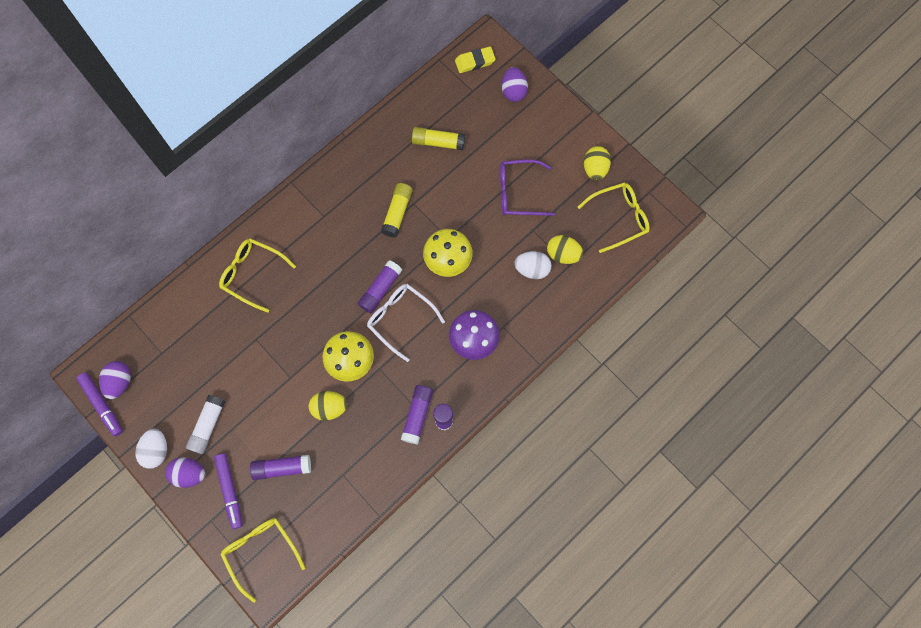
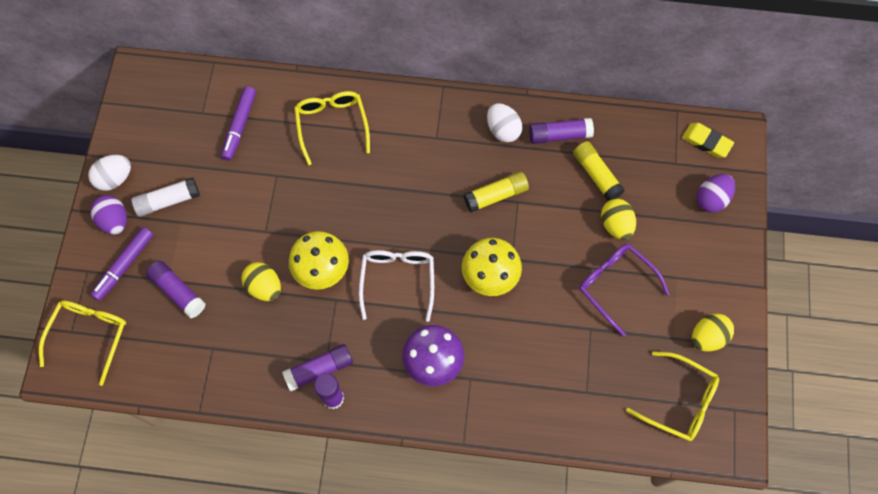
camera: 50 degrees right, 5 degrees down
purple marker [76,372,123,437] -> purple marker moved to [221,86,256,161]
purple egg [99,361,131,399] -> none
purple glue stick [358,260,402,313] -> purple glue stick moved to [529,118,594,144]
white egg [514,251,552,279] -> white egg moved to [487,103,522,143]
yellow egg [547,235,584,264] -> yellow egg moved to [601,199,636,240]

